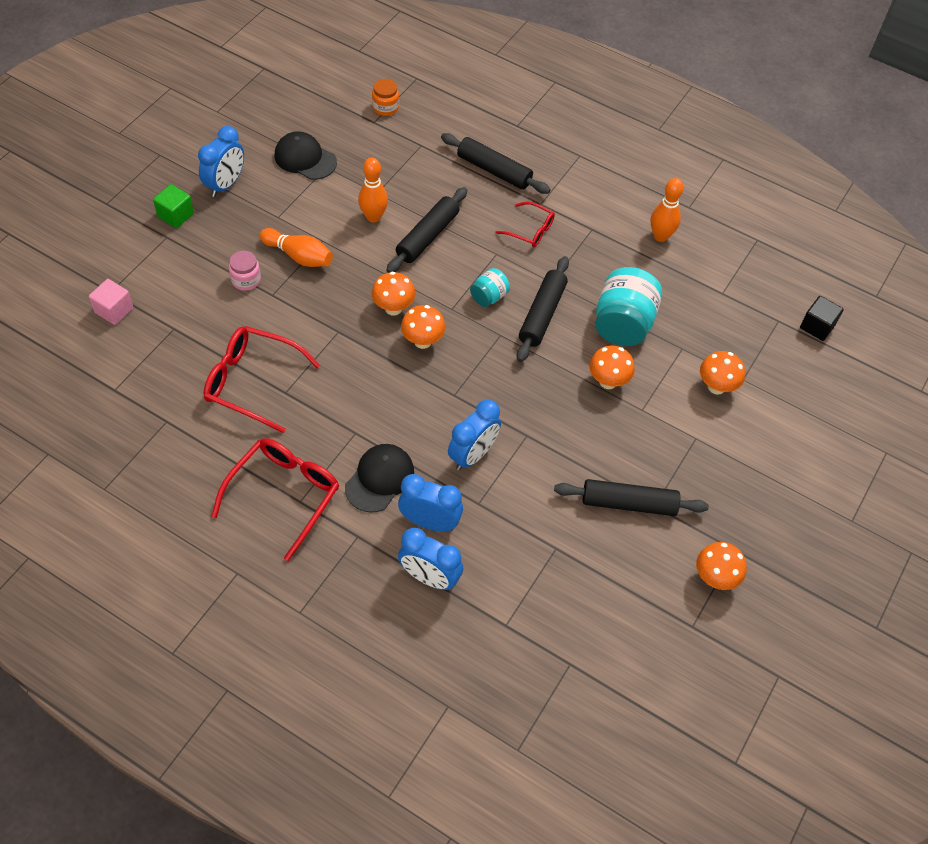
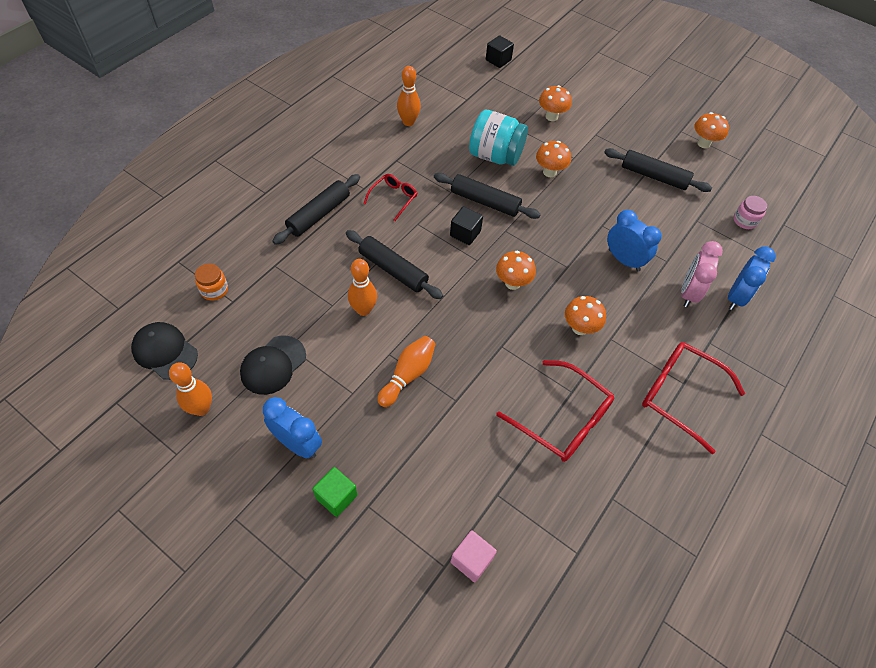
camera: 85 degrees left, 0 degrees up
red glasses [204,326,321,433] -> red glasses turned 75 degrees counterclockwise [496,360,614,462]
pink jar [229,251,261,291] -> pink jar moved to [733,196,767,229]
black cap [345,444,414,513] -> black cap moved to [131,322,198,380]
orange mushroom [371,271,415,315] -> orange mushroom moved to [565,296,606,335]
blue clock [398,474,463,532] -> pink clock [681,241,723,307]
turquoise jar [470,268,510,307] -> black cube [450,206,483,245]
black rolling pin [554,479,709,516] -> black rolling pin turned 75 degrees counterclockwise [604,148,712,192]
none -> orange bowling pin [169,362,212,416]

